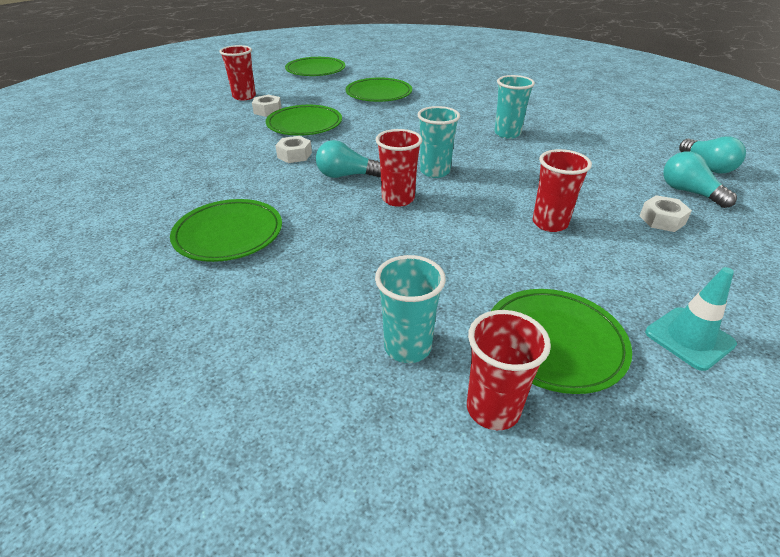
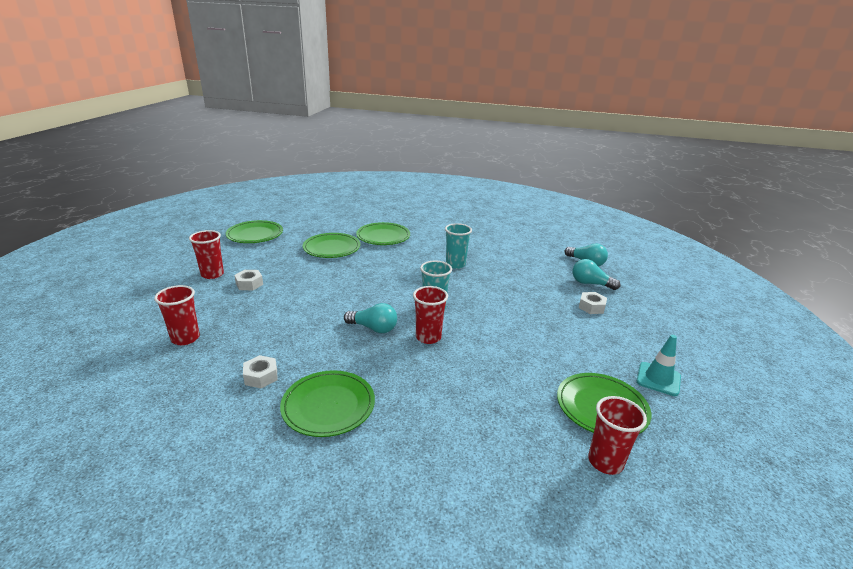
camera: 30 degrees left, 10 degrees down
green plate [266,105,342,136] -> green plate moved to [356,222,410,245]
white nut [275,136,312,163] -> white nut moved to [243,355,278,389]
turquoise light bulb [316,140,381,178] -> turquoise light bulb turned 135 degrees counterclockwise [344,303,397,333]
turquoise cup [375,255,446,363] -> none
red cup [532,149,592,232] -> red cup moved to [154,285,200,345]

